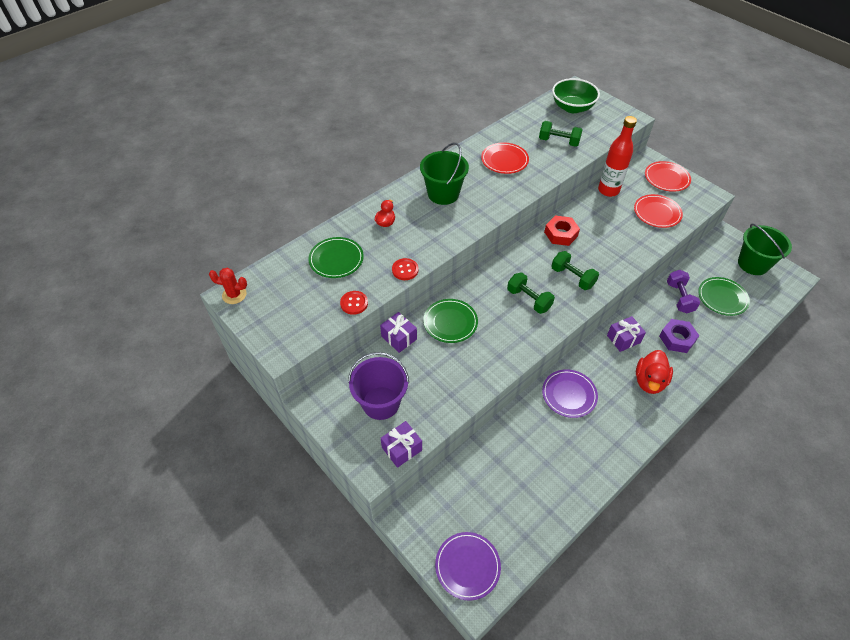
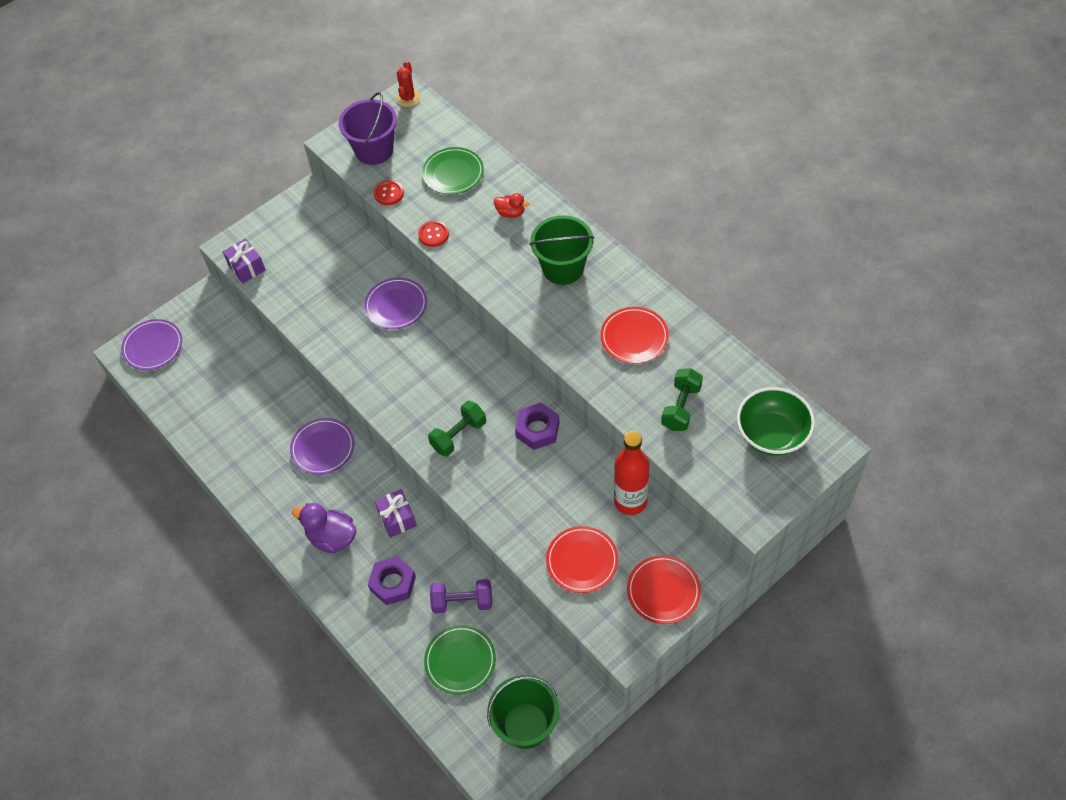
camera: 95 degrees right, 5 degrees up
purple bucket [348,352,409,420] -> purple bucket moved to [339,92,397,165]
purple gift [380,312,417,353] -> none
green plate [423,299,478,343] -> purple plate [364,277,427,329]
green dumbbell [507,272,555,314] -> none
red nut [544,216,580,246] -> purple nut [515,403,560,450]
red duck [636,350,673,394] -> purple duck [292,503,356,553]

